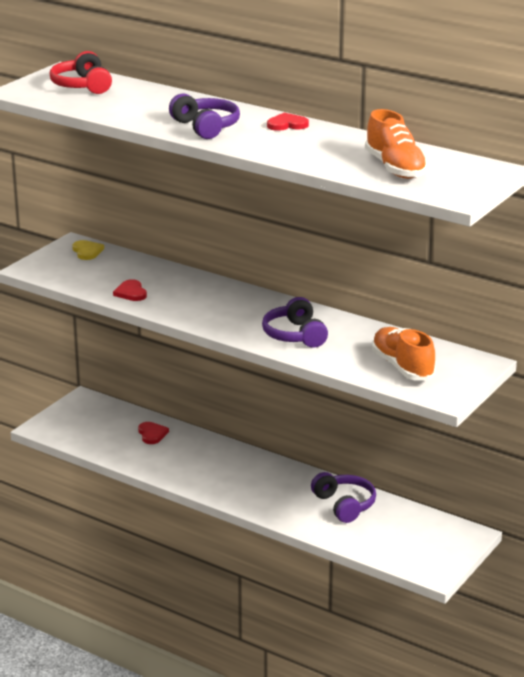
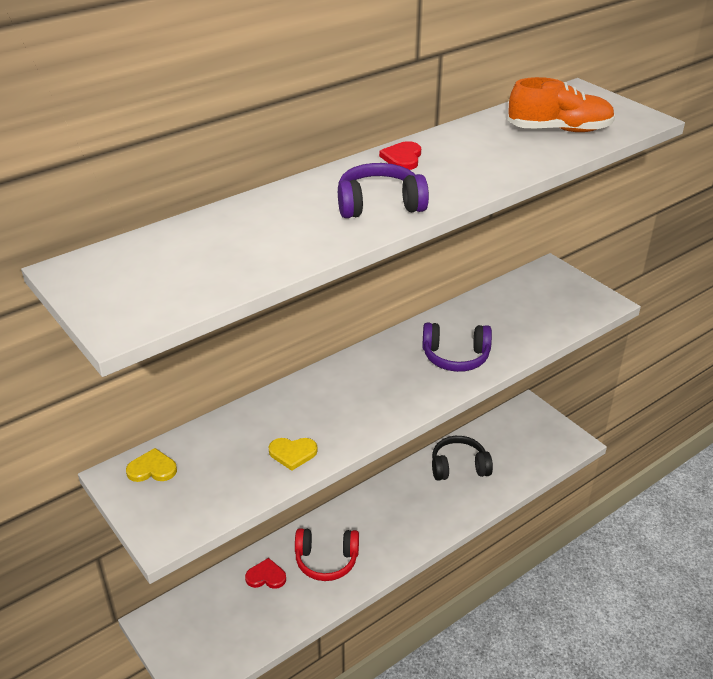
camera: 70 degrees left, 10 degrees up
red headphones [50,51,112,94] -> red headphones moved to [295,528,359,581]
red heart [113,279,147,301] -> yellow heart [269,438,318,471]
purple headphones [311,472,376,523] -> black headphones [432,436,493,481]
orange shoe [372,327,436,380] -> none

